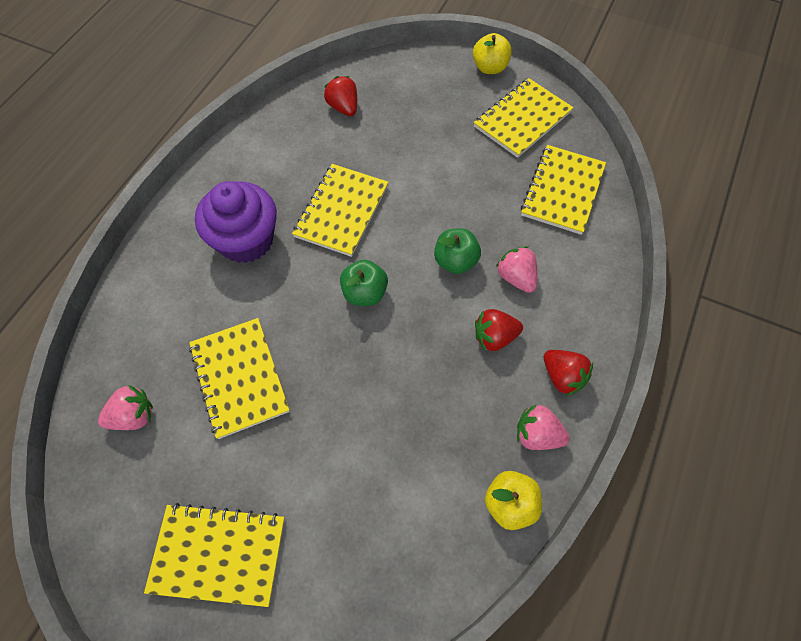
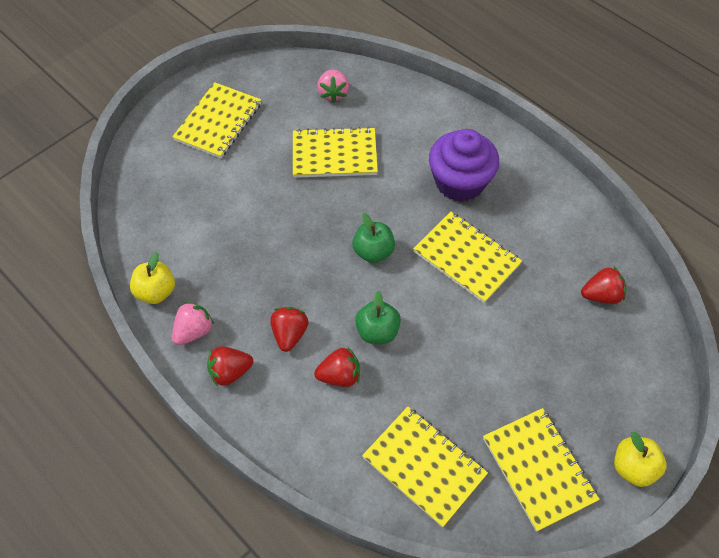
camera: 110 degrees right, 5 degrees down
pink strawberry [496,246,537,293] -> red strawberry [314,348,360,387]

